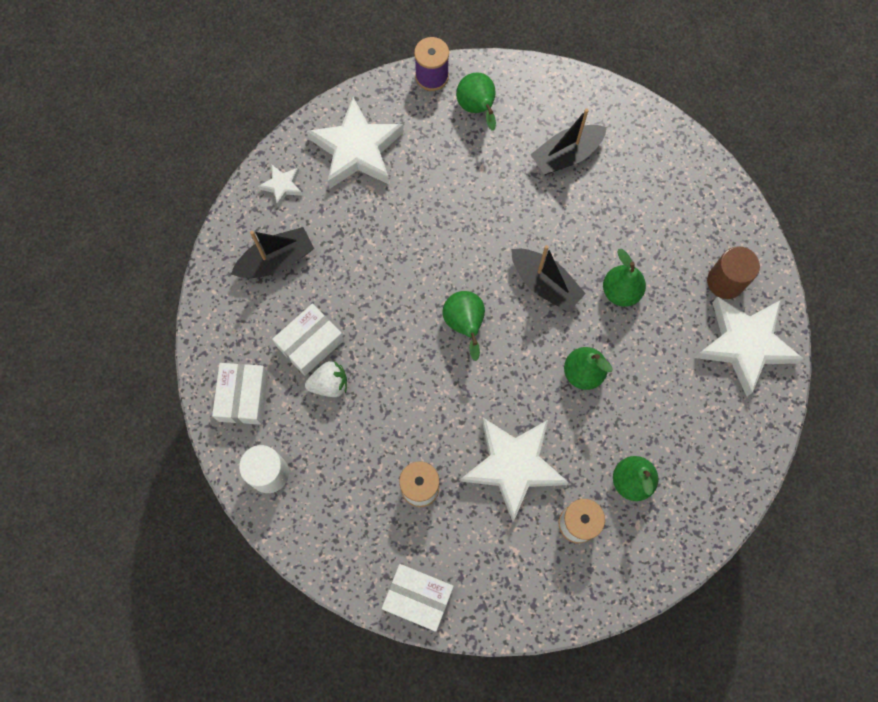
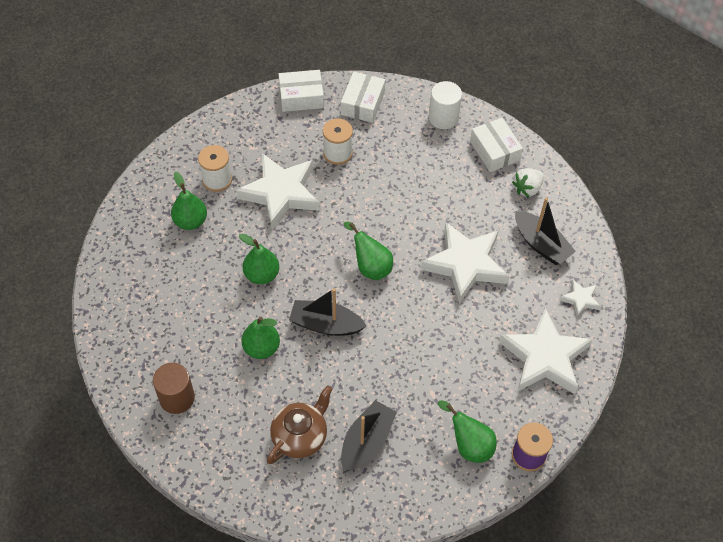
camera: 150 degrees right, 15 degrees down
black boat [231,227,314,278] -> black boat turned 75 degrees counterclockwise [515,198,576,265]
white box [272,303,344,376] -> white box moved to [341,72,385,123]
white strawberry [305,361,347,397] -> white strawberry moved to [512,168,544,197]
white star [695,296,803,396] -> white star moved to [421,222,509,304]
none -> brown teapot [267,386,332,464]

